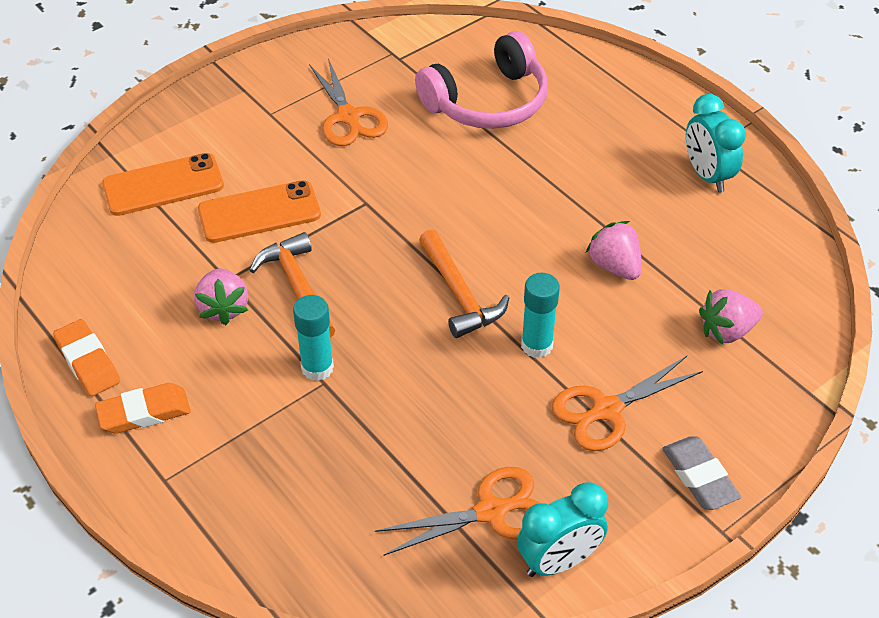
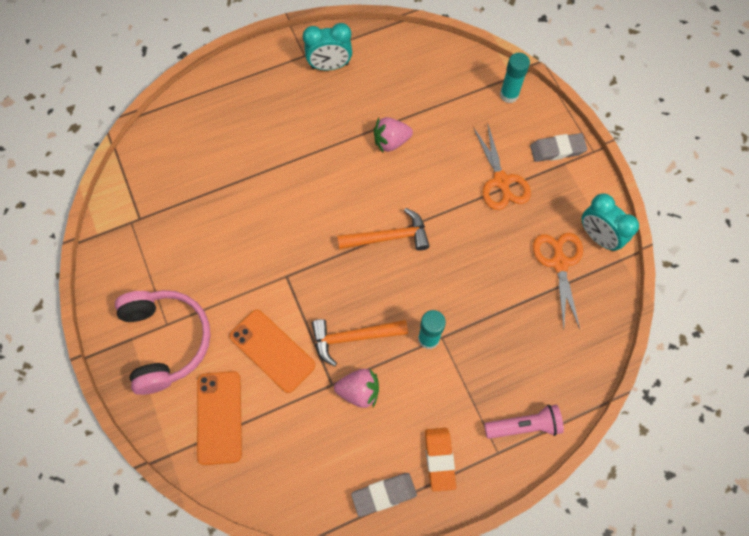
camera: 75 degrees left, 20 degrees up
orange eraser [53,319,120,396] -> grey eraser [351,473,417,517]
orange phone [198,180,321,243] -> orange phone turned 45 degrees counterclockwise [230,310,315,393]
orange scissors [309,58,388,146] -> none
pink headphones [415,31,548,129] -> pink headphones moved to [115,290,211,395]
turquoise clock [517,482,608,577] -> turquoise clock turned 150 degrees clockwise [581,193,639,251]
turquoise glue stick [521,273,560,358] -> turquoise glue stick moved to [500,53,530,103]
pink strawberry [699,289,763,345] -> none
none -> pink flashlight [484,405,564,439]

